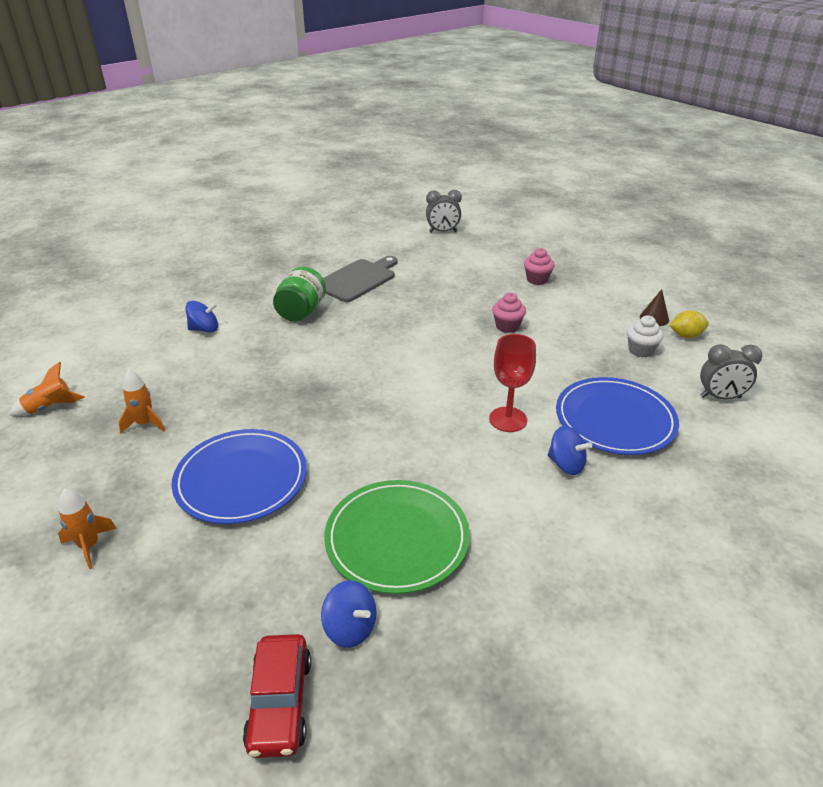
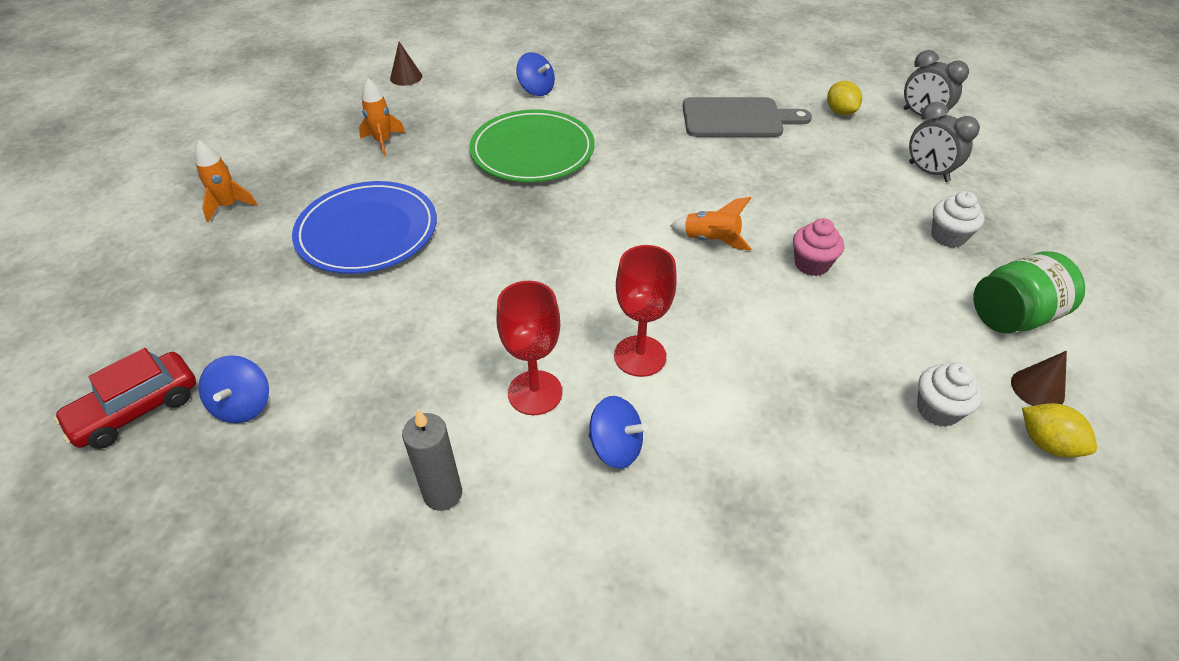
camera: 50 degrees right, 10 degrees up
orange rocket [9,362,85,416] -> orange rocket moved to [670,197,751,250]
green jar [273,266,326,322] -> green jar moved to [973,251,1085,333]
green plate [324,480,470,594] -> green plate moved to [469,110,595,182]
pink cupcake [524,248,554,285] -> white cupcake [931,191,984,248]
blue spinning top [548,426,592,475] -> blue spinning top turned 60 degrees counterclockwise [589,396,648,469]
blue plate [556,377,679,455] -> none
grey clock [700,344,763,399] -> grey clock moved to [909,102,980,182]
none -> brown cone [390,42,422,86]
none -> grey candle [402,409,462,511]
none -> red goblet [497,281,562,415]
none -> yellow lemon [827,81,862,115]

